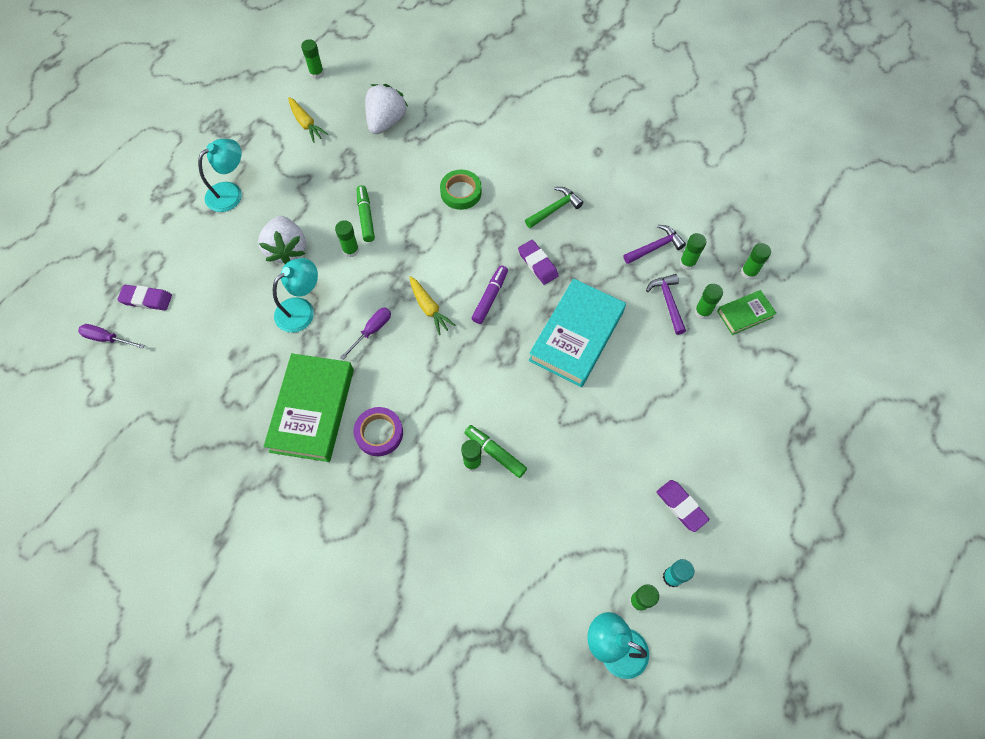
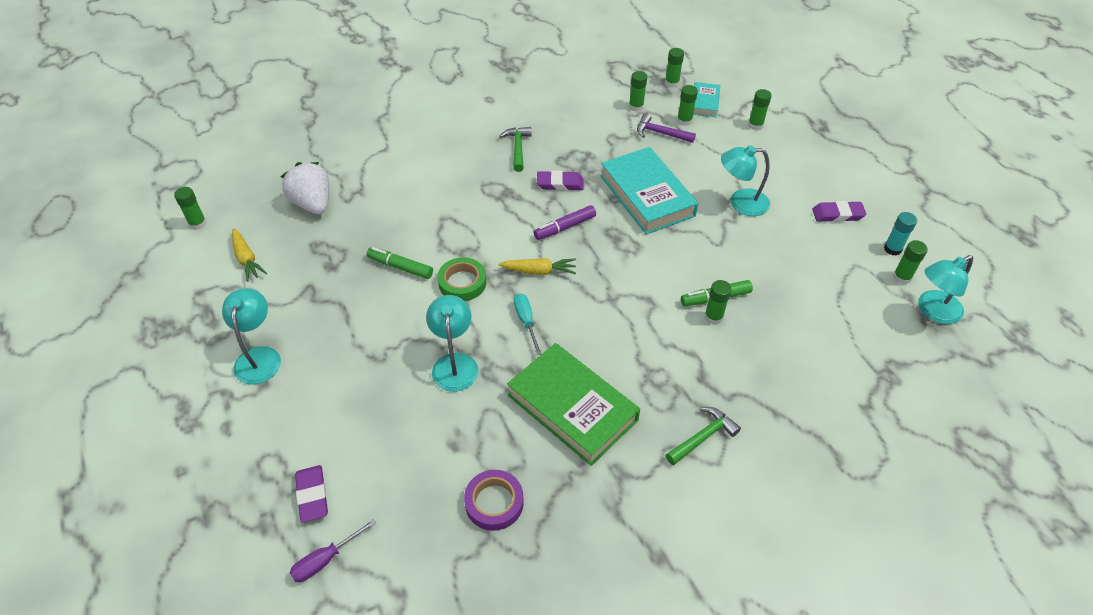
camera: 55 degrees left, 15 degrees down
purple eraser [117,285,172,310] -> purple eraser turned 60 degrees counterclockwise [295,465,328,523]
white strawberry [258,216,306,264] -> none
yellow carrot [288,97,328,143] -> yellow carrot turned 60 degrees clockwise [232,228,267,282]
green glue stick [335,220,359,258] -> green glue stick moved to [748,89,772,130]
purple screwdriver [340,307,391,360] -> turquoise screwdriver [514,293,542,355]
purple tape [353,407,403,456] -> purple tape moved to [464,470,524,531]
green tape [440,170,482,210] -> green tape moved to [437,257,486,301]
purple marker [472,265,508,324] -> purple marker turned 90 degrees counterclockwise [534,205,596,240]
purple hammer [624,225,686,264] -> none
green book [717,290,777,335] -> turquoise book [693,82,720,117]
none -> green hammer [666,407,741,465]
none -> turquoise lamp [721,145,770,216]

